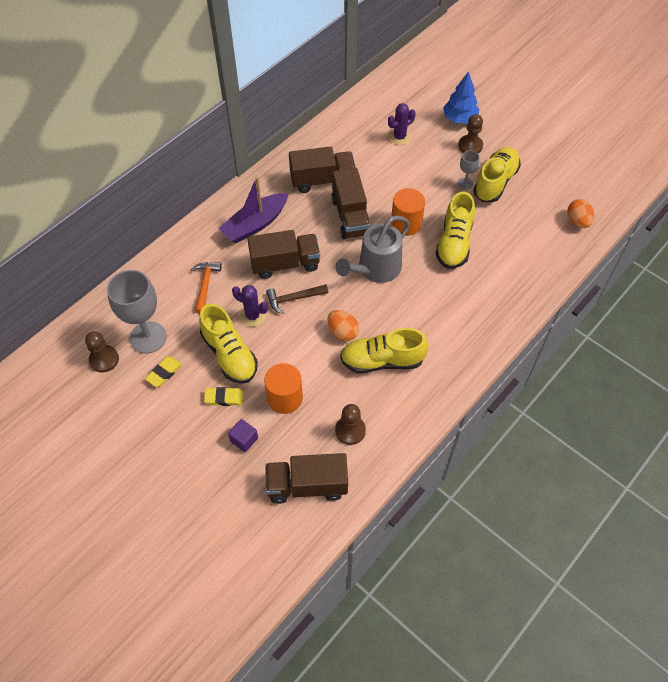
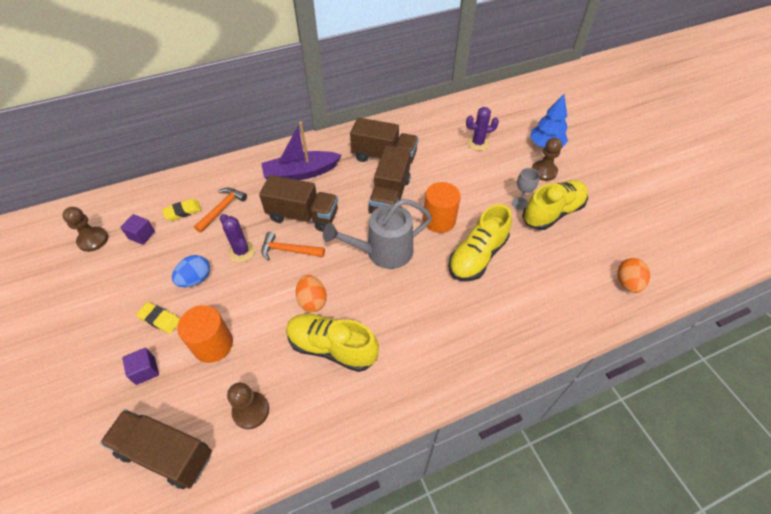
camera: 25 degrees right, 5 degrees down
grey goblet [107,270,167,354] -> purple cube [120,214,155,245]
yellow eraser [145,356,182,387] -> yellow eraser moved to [162,199,202,221]
yellow shoe [199,304,258,384] -> blue egg [172,255,210,287]
brown hammer [266,284,328,314] -> orange hammer [261,232,325,260]

